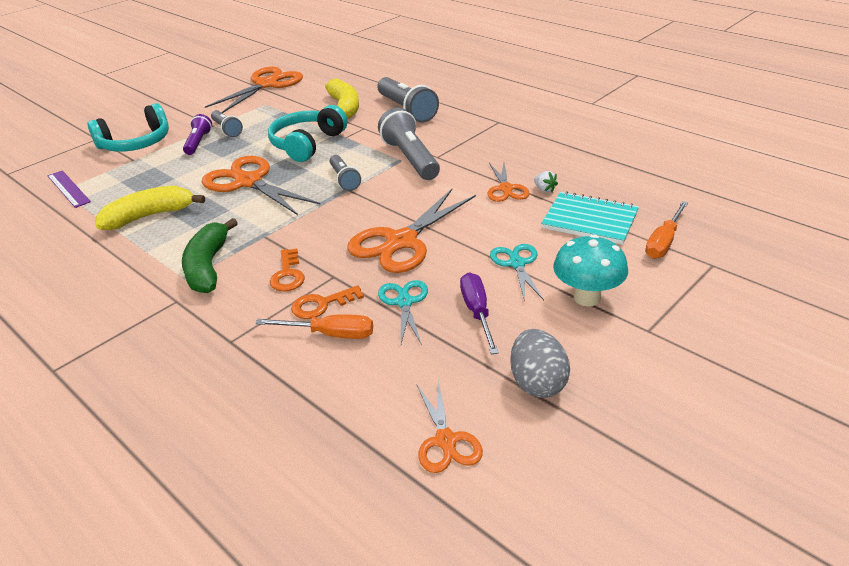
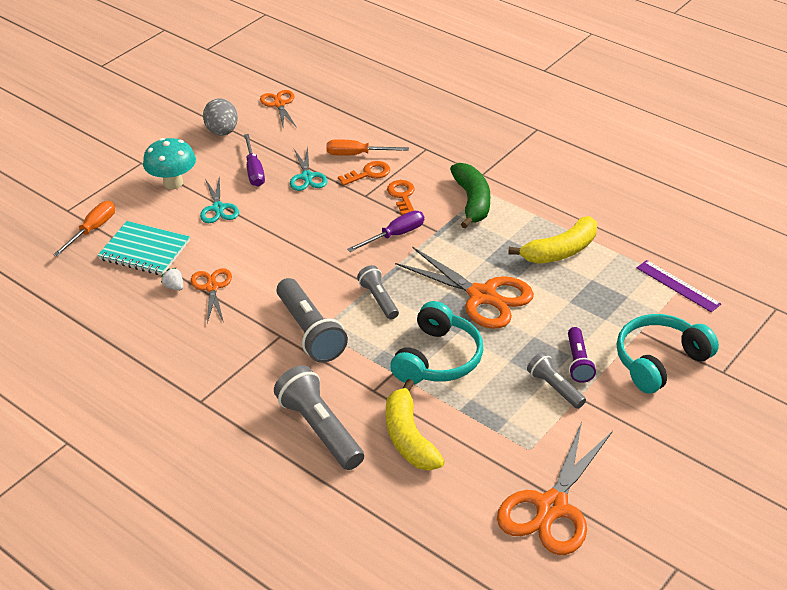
camera: 175 degrees right, 5 degrees up
orange scissors [347,189,476,273] -> none
none -> purple screwdriver [347,211,424,252]

